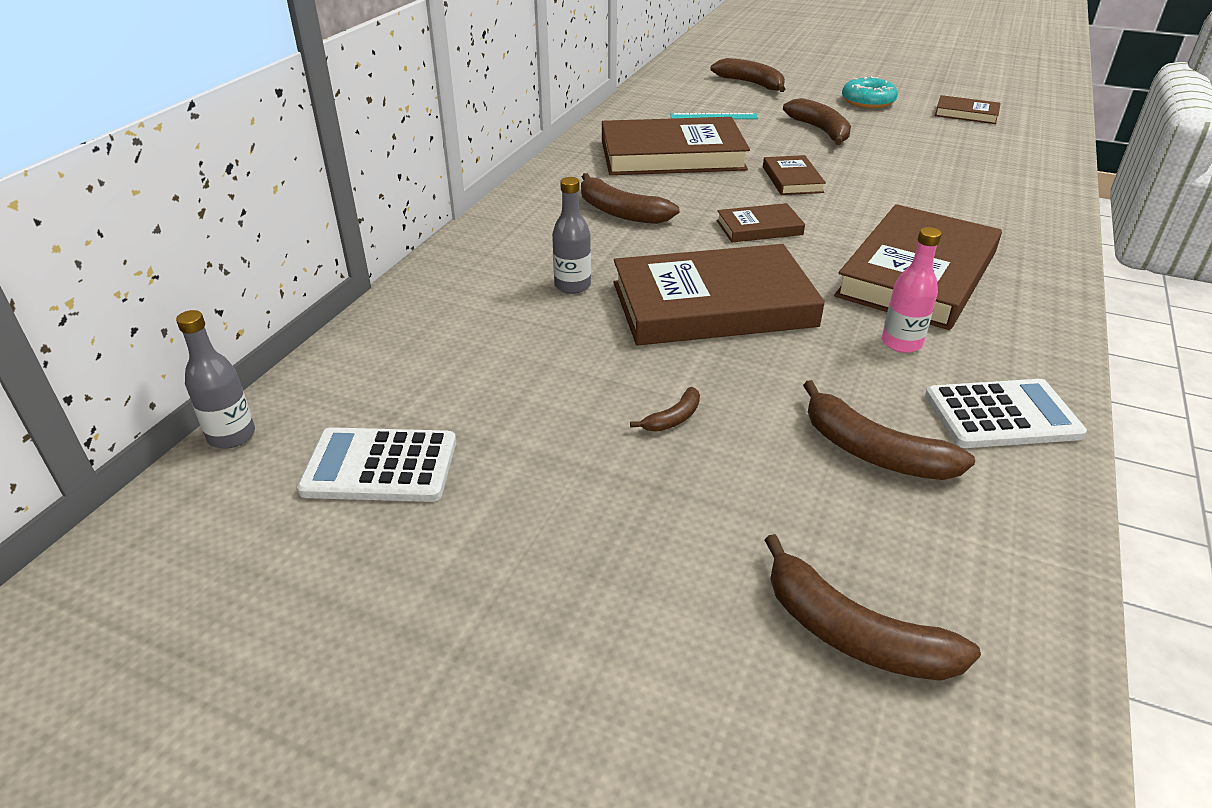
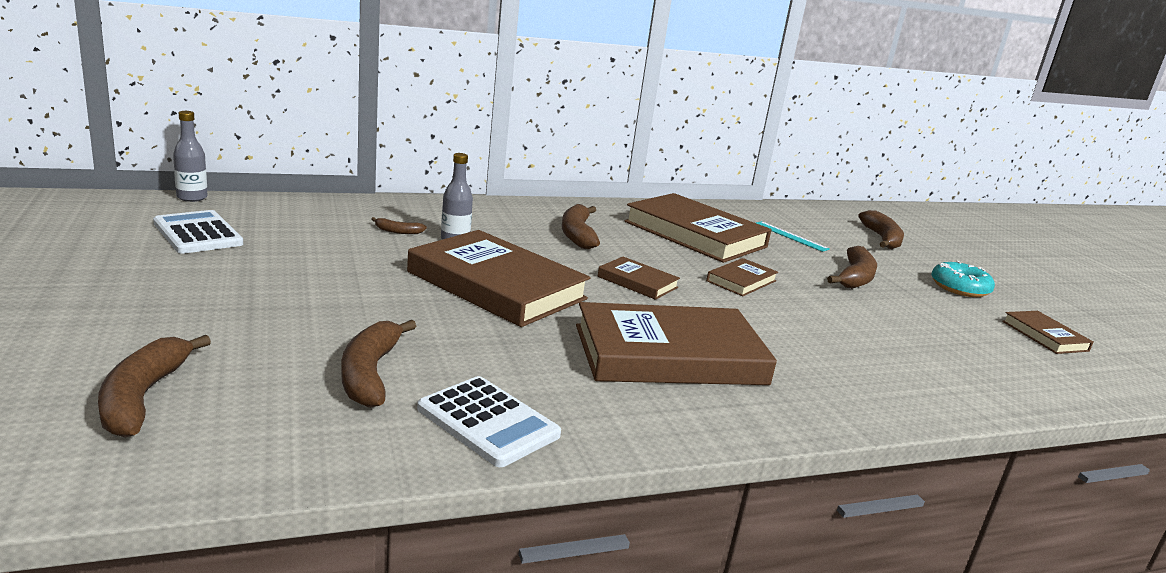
camera: 45 degrees right, 15 degrees down
brown banana [630,387,700,432] -> brown banana moved to [371,217,427,234]
pink bottle [882,227,942,353] -> none

